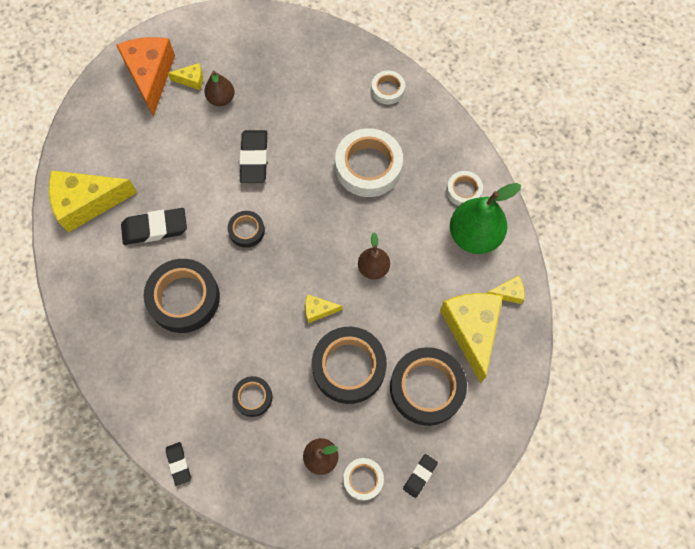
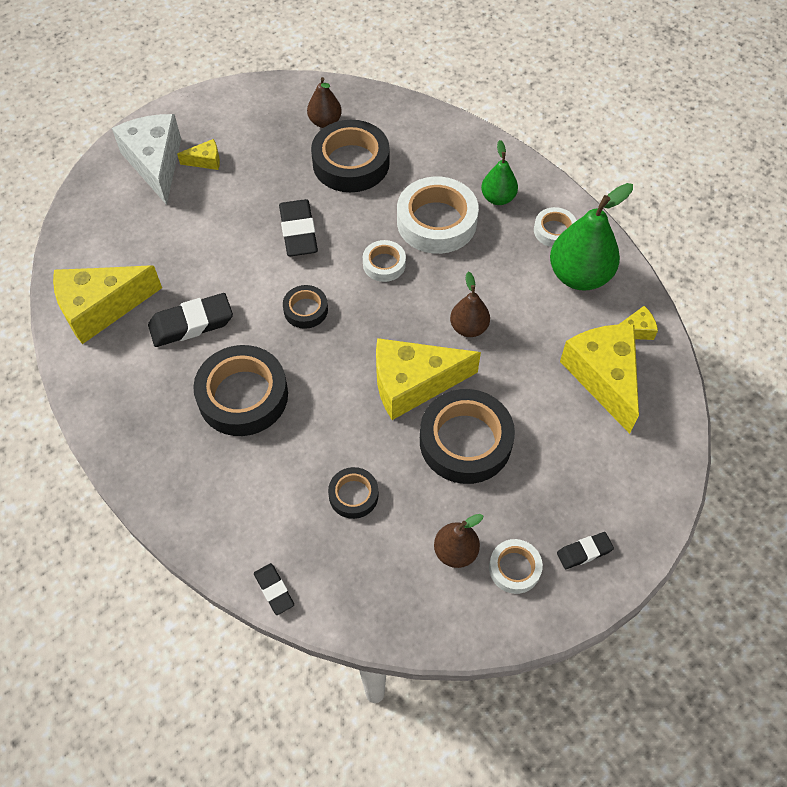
camera: 10 degrees left, 10 degrees down
orange cheese [116,37,175,116] -> white cheese [112,114,181,205]
brown pear [204,71,234,106] -> brown pear moved to [307,77,342,128]
yellow cheese [305,294,343,323] -> yellow cheese [376,338,481,420], size x2.23
white tape [371,71,405,104] -> white tape moved to [363,240,406,282]
black tape [390,347,467,426] -> black tape moved to [311,120,390,192]
black eraser [403,454,438,498] -> black eraser turned 45 degrees clockwise [557,532,614,569]
none -> green pear [481,140,518,205]

